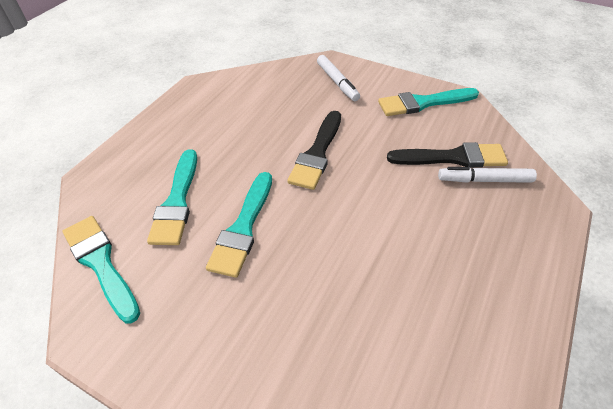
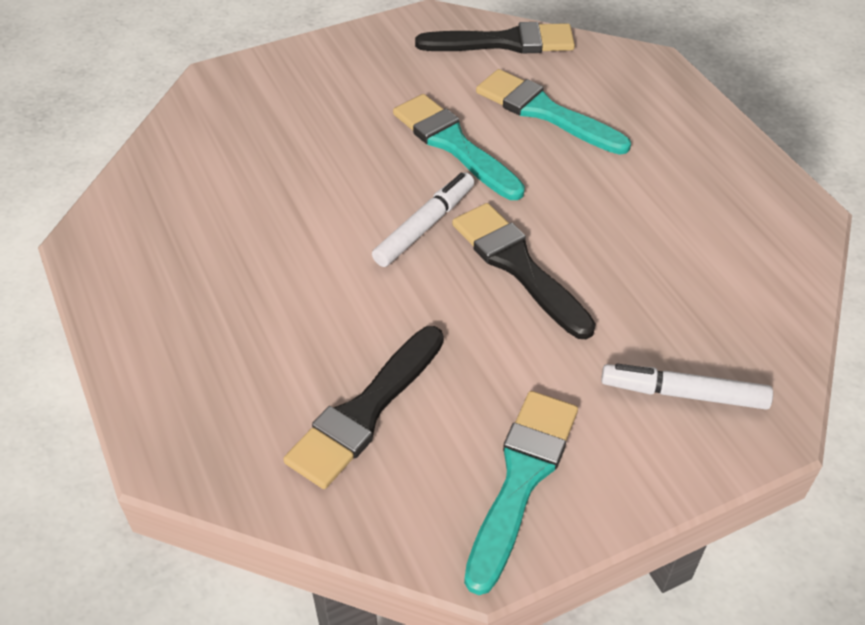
camera: 125 degrees right, 0 degrees up
turquoise brush [62,216,140,323] -> black brush [415,22,575,54]
white marker [438,167,537,183] -> white marker moved to [372,172,474,267]

